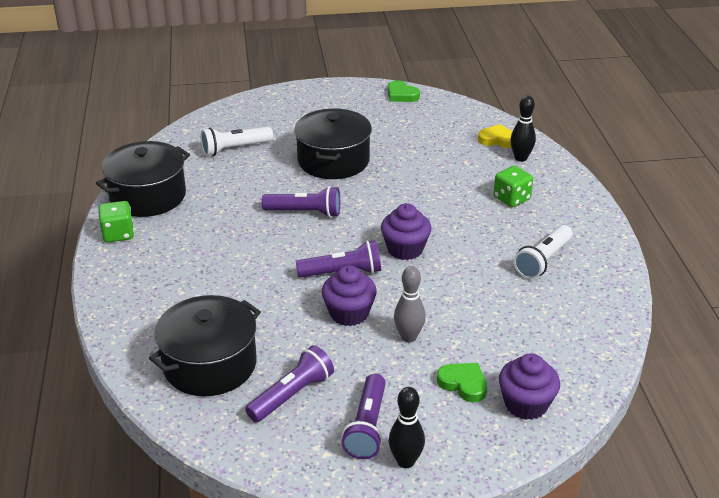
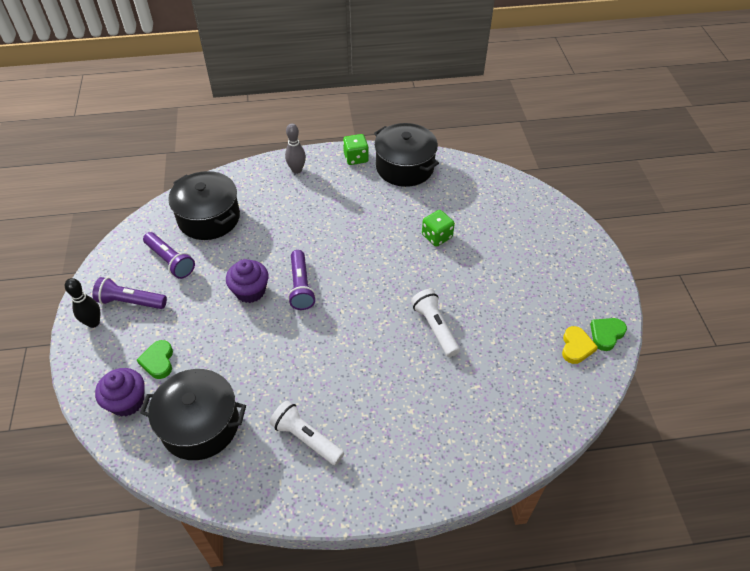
camera: 90 degrees right, 15 degrees up
white flashlight [201,127,273,156] -> white flashlight moved to [411,289,460,357]
purple flashlight [261,186,340,217] -> none
black pot [294,109,372,179] -> black pot moved to [140,369,246,460]
purple cupcake [381,203,431,260] -> none
grey bowling pin [394,266,426,343] -> grey bowling pin moved to [285,123,306,174]
green heart [437,363,487,402] -> green heart turned 135 degrees clockwise [137,340,173,379]
yellow heart [478,124,513,148] -> yellow heart moved to [562,326,598,364]
green dice [493,166,533,207] -> green dice moved to [422,210,455,247]
black bowling pin [510,95,536,162] -> none

